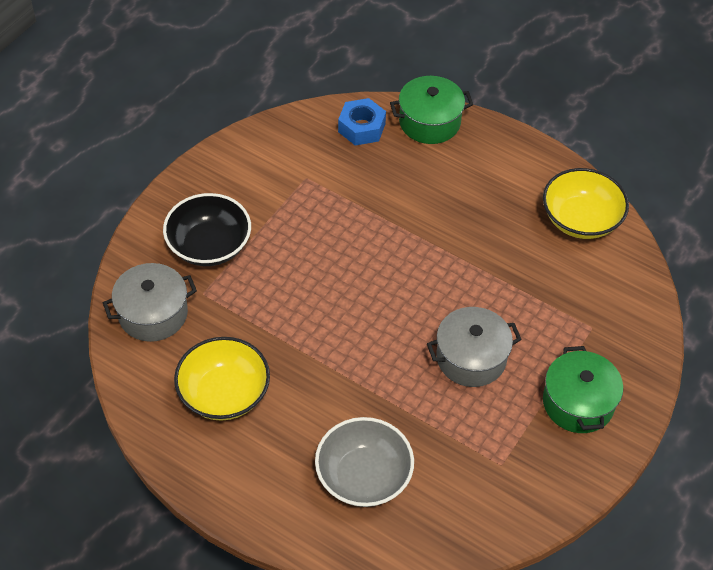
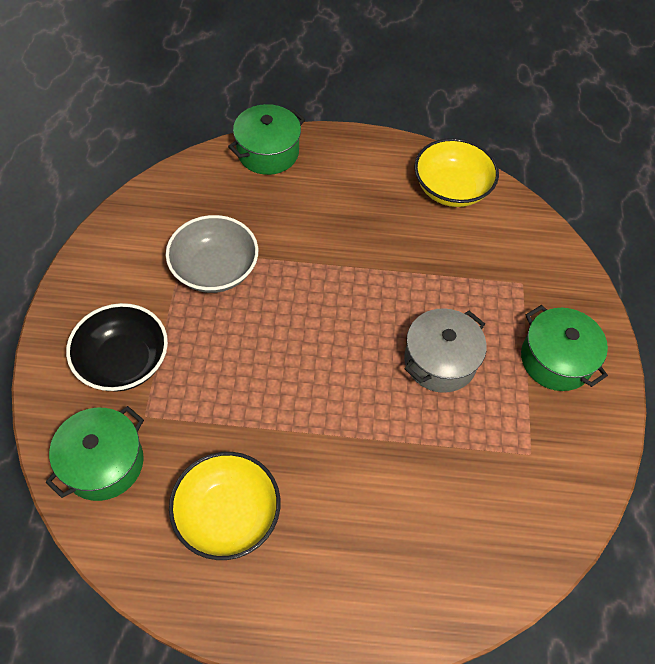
camera: 30 degrees left, 5 degrees up
grey pot [103,263,197,342] -> green pot [46,406,144,501]
grey bowl [315,417,414,507] -> grey bowl moved to [166,215,258,293]
blue nut [338,98,386,146] -> none

